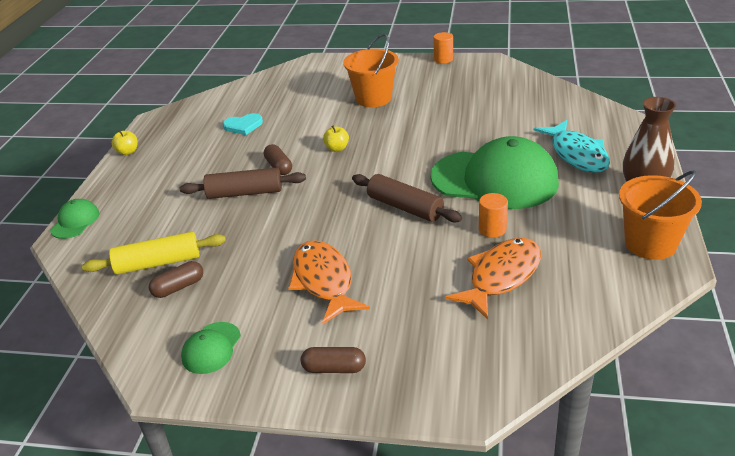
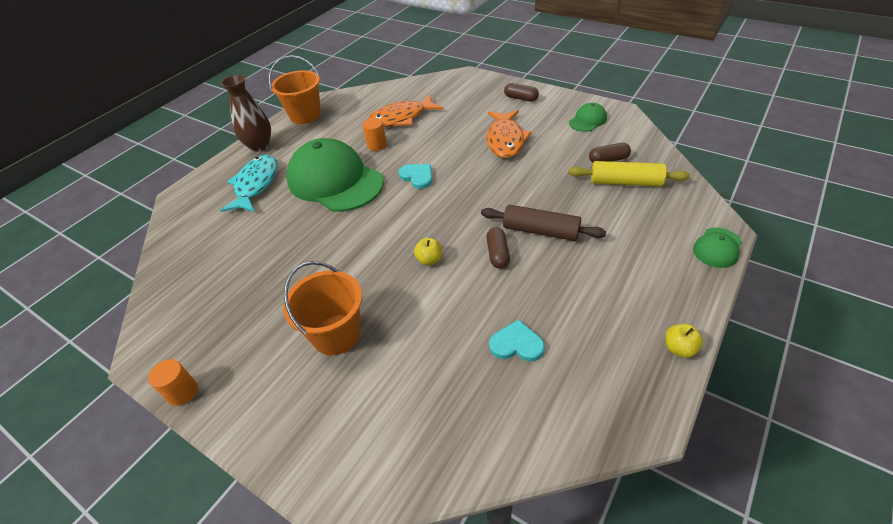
camera: 155 degrees left, 10 degrees up
brown rolling pin [352,174,462,222] -> turquoise heart [398,164,432,189]

